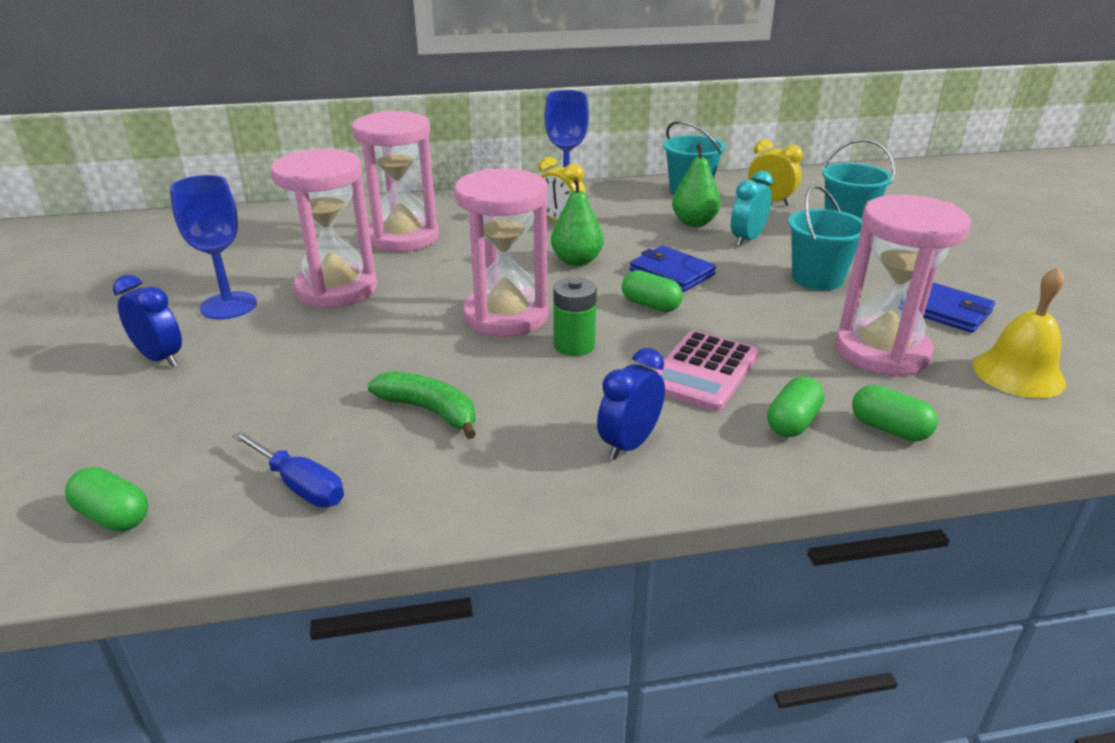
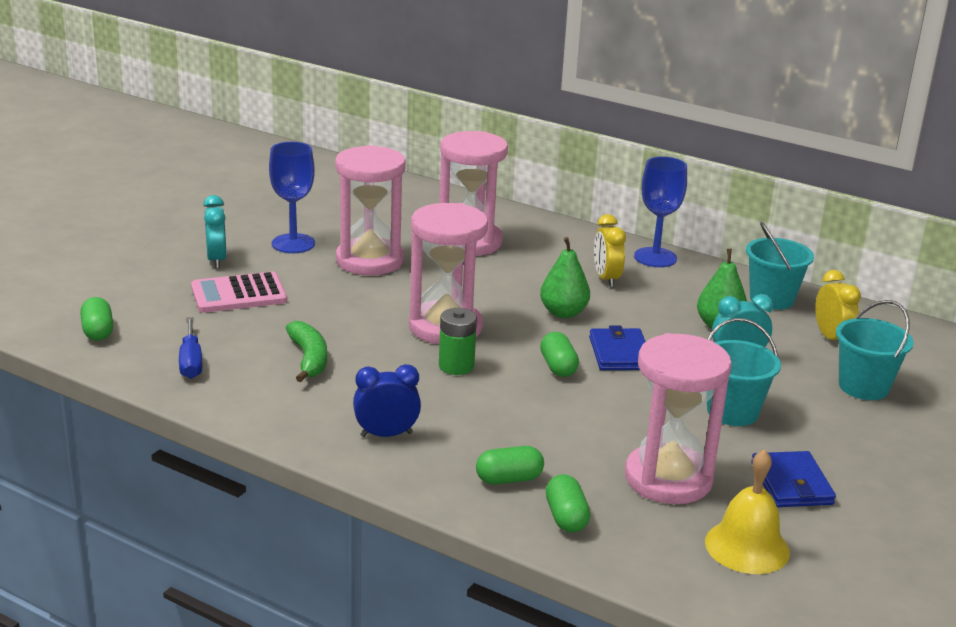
camera: 40 degrees right, 5 degrees down
blue clock [113,275,182,367] -> turquoise clock [203,195,227,268]
pink calculator [655,330,759,411] -> pink calculator moved to [191,272,287,313]

